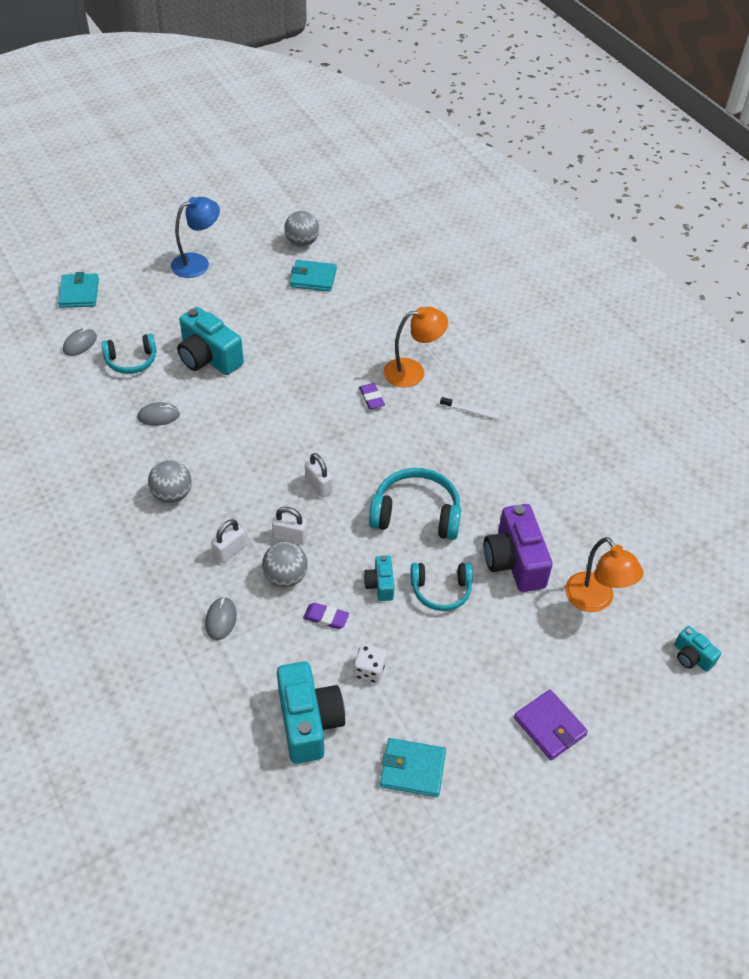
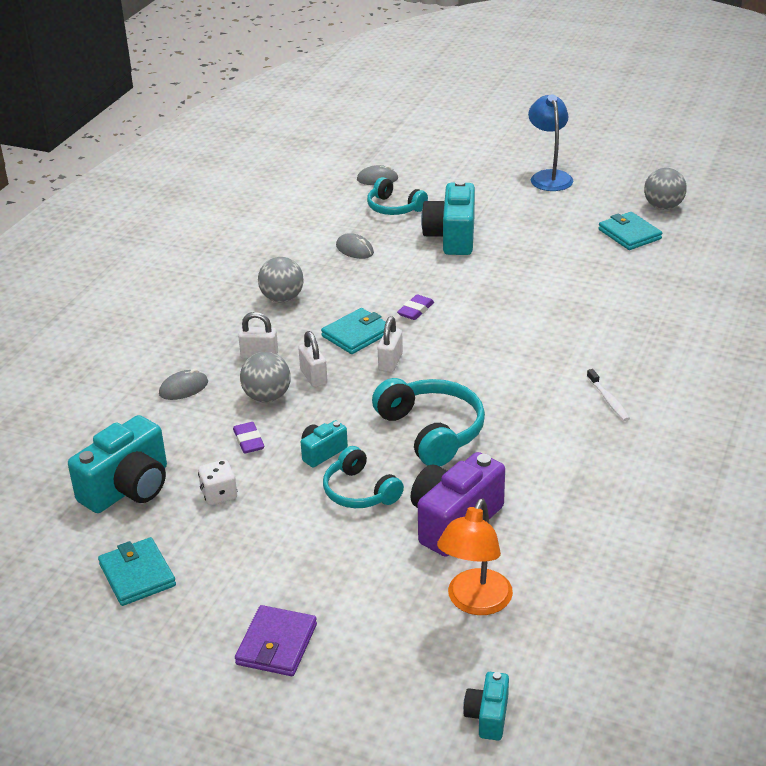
camera: 55 degrees right, 15 degrees down
turquoise wallet [58,272,99,308] -> turquoise wallet moved to [321,308,386,354]
blue lamp [171,197,220,278] -> blue lamp turned 120 degrees counterclockwise [528,94,573,191]
purple eraser [359,383,385,409] -> purple eraser moved to [397,295,434,320]
orange lamp [383,307,448,388] -> none

